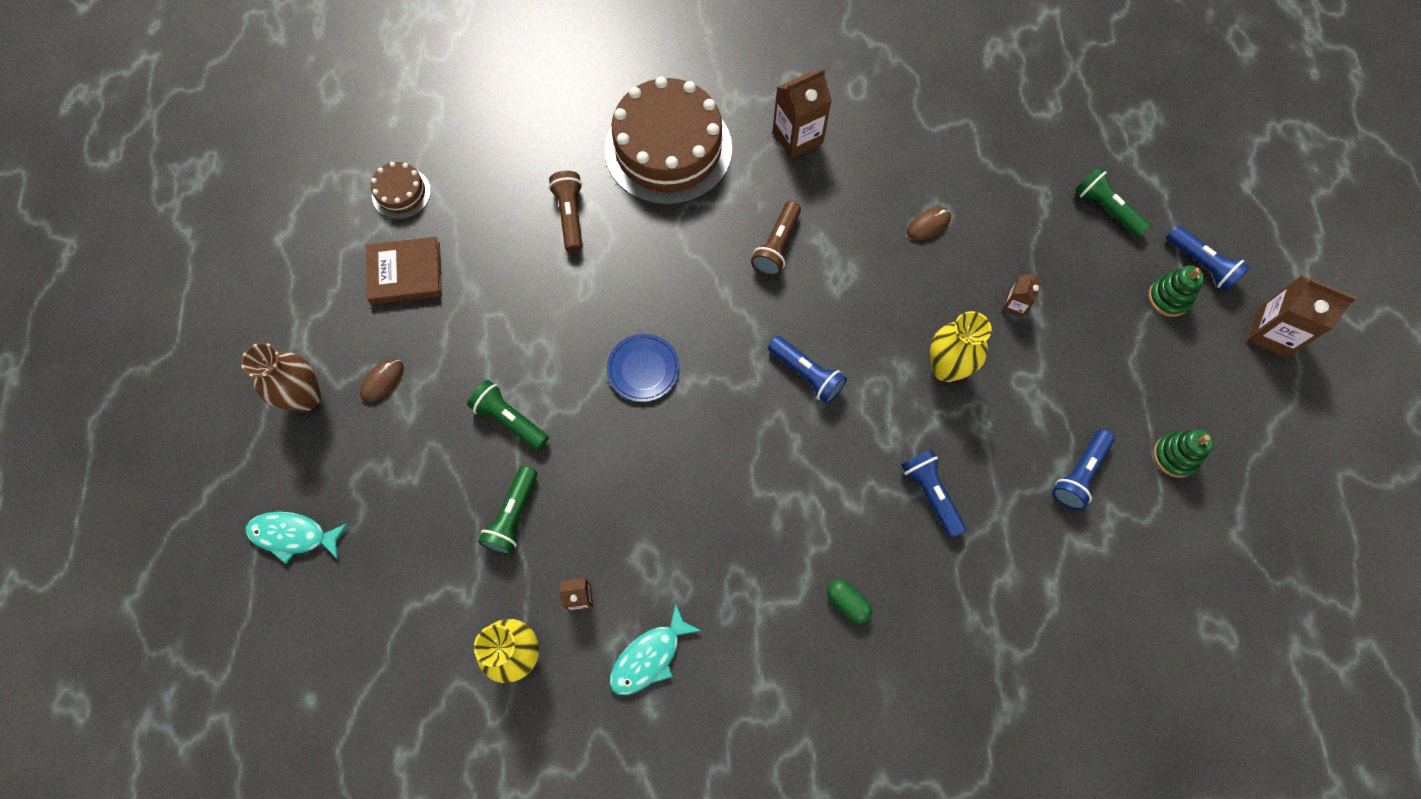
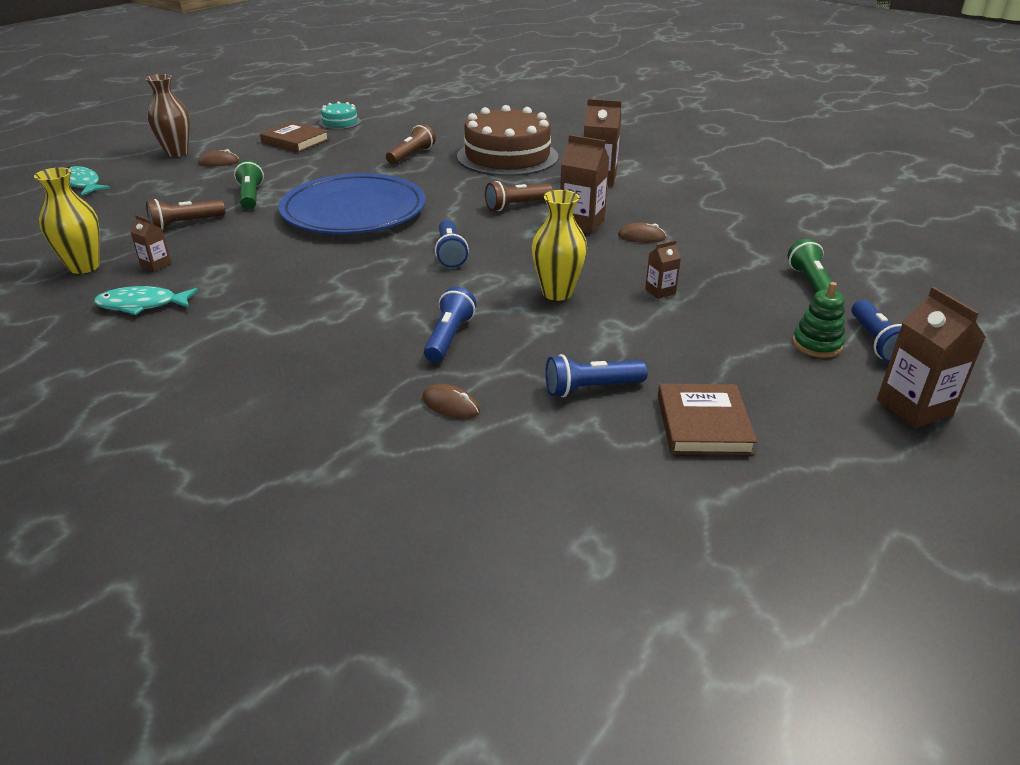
camera: 40 degrees right, 35 degrees down
brown cake [371,162,431,219] -> turquoise cake [319,102,361,130]
green flashlight [478,466,537,555] -> brown flashlight [146,199,225,230]
blue plate [607,334,680,402] -> blue plate [278,173,426,234], size x2.36
green capsule [827,579,872,623] -> none
green stacking toy [1153,429,1213,478] -> brown book [658,384,757,455]
none -> brown mouse [422,384,480,419]
none -> brown carton [560,135,609,234]

